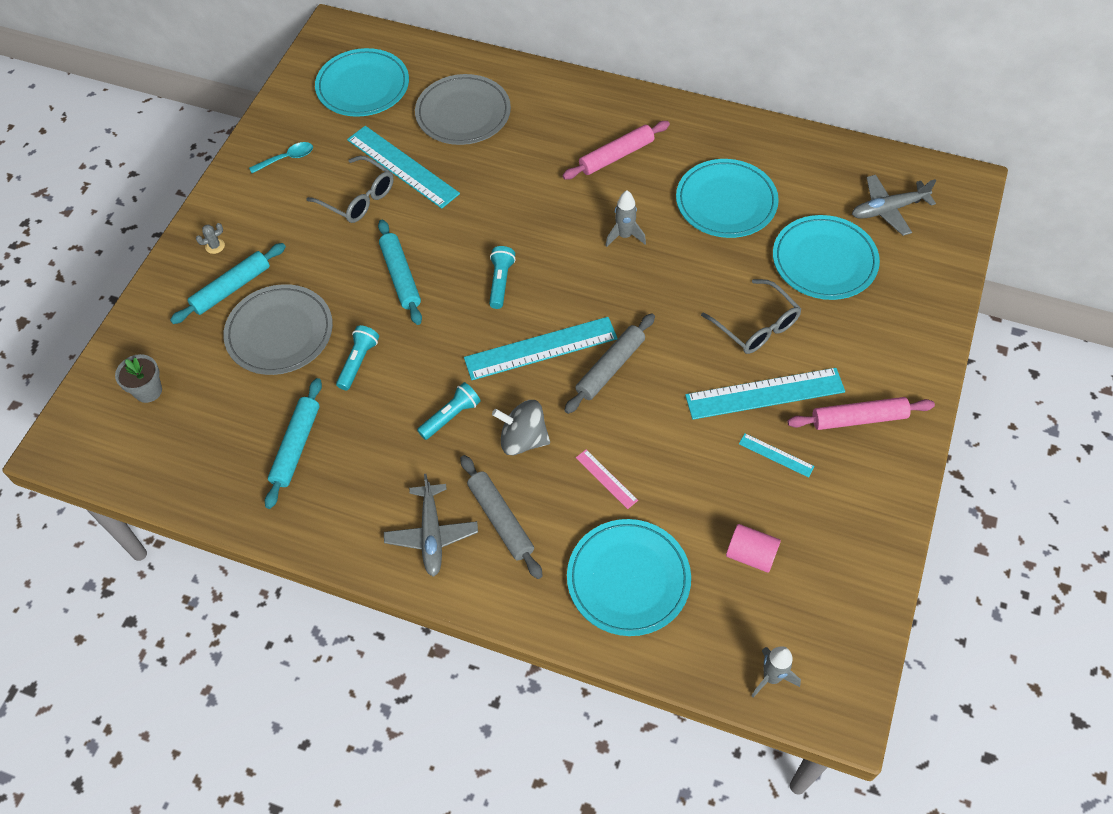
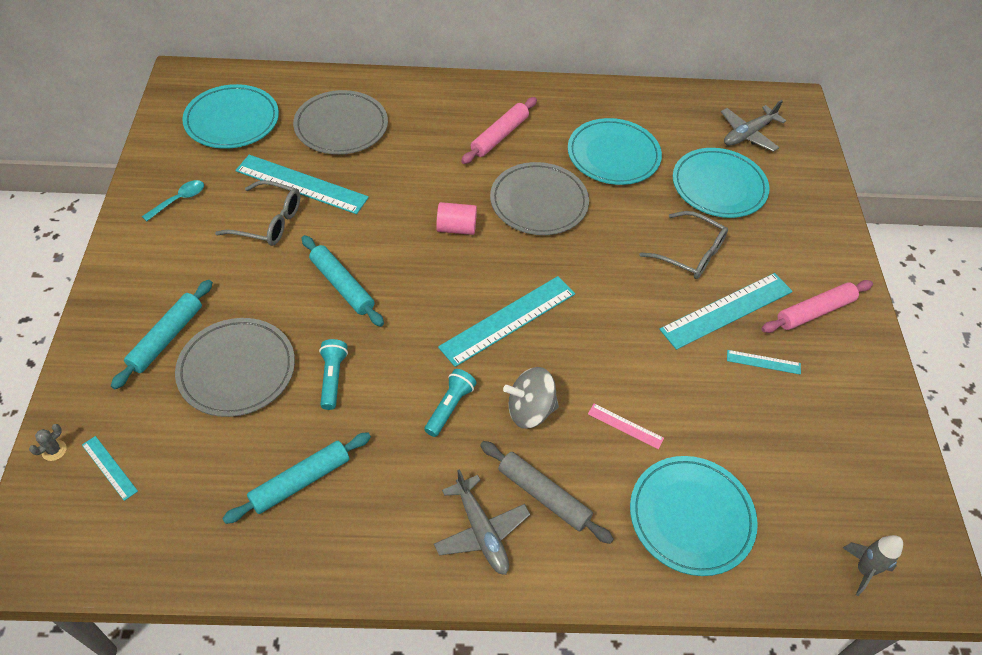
camera: 25 degrees left, 5 degrees down
grey flower pot [115,354,162,403] -> turquoise ruler [82,436,138,501]
grey cactus [196,223,225,254] -> grey cactus moved to [29,424,67,461]
turquoise rolling pin [265,378,322,509] -> turquoise rolling pin turned 60 degrees clockwise [222,432,371,524]
turquoise flashlight [489,246,516,309] -> none
grey rolling pin [564,313,655,414] -> none
grey rocket [605,190,646,247] -> grey plate [490,162,589,235]
pink cylinder [726,524,781,573] -> pink cylinder moved to [436,202,477,235]

